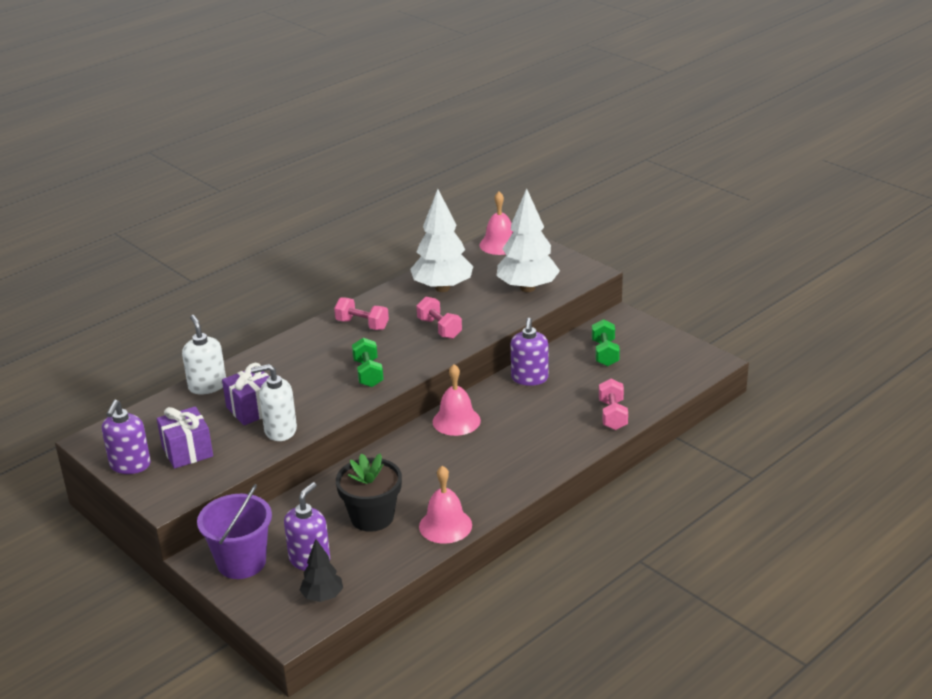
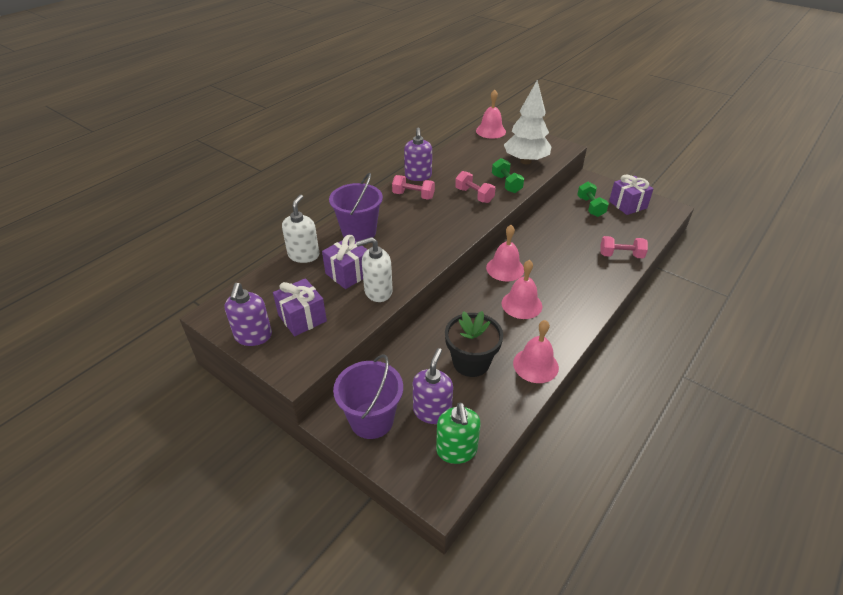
camera: 10 degrees left, 10 degrees up
white soap dispenser [182,315,226,394] -> white soap dispenser turned 45 degrees clockwise [282,195,320,263]
black tree [300,539,343,602] -> green soap dispenser [436,403,481,464]
green dumbbell [352,338,384,387] -> green dumbbell moved to [492,158,524,193]
white tree [410,189,473,292] -> none
purple soap dispenser [511,318,548,386] -> purple soap dispenser moved to [404,127,432,181]
pink dumbbell [599,379,628,430] -> pink dumbbell turned 75 degrees counterclockwise [600,236,648,259]
none -> purple bucket [329,173,383,242]
none -> pink bell [502,260,542,319]
none -> purple gift [609,175,653,215]

